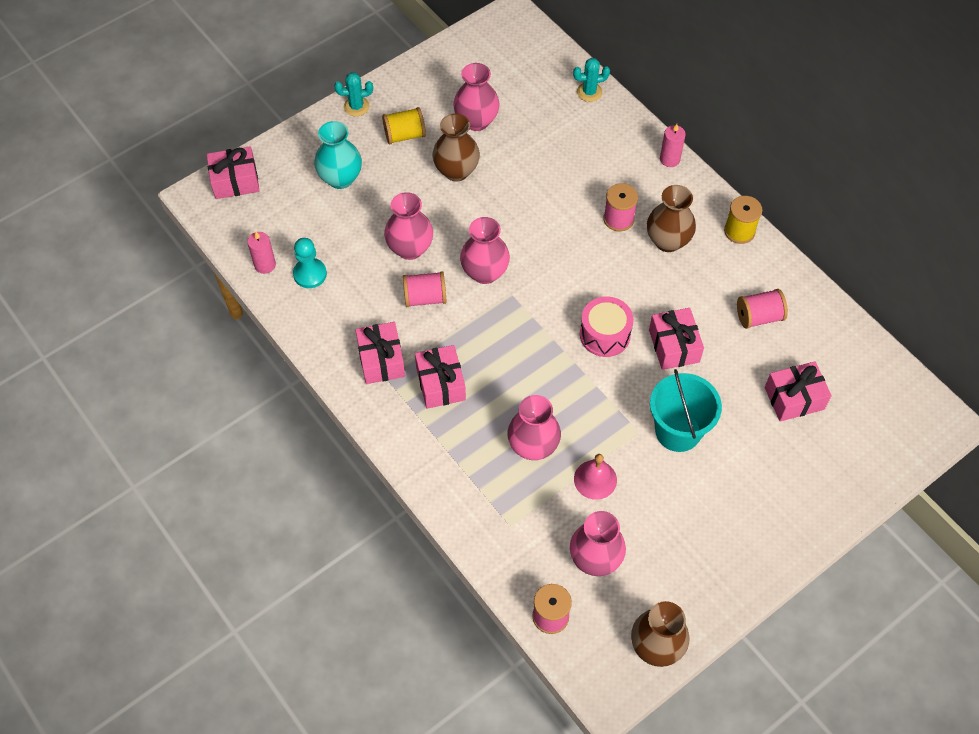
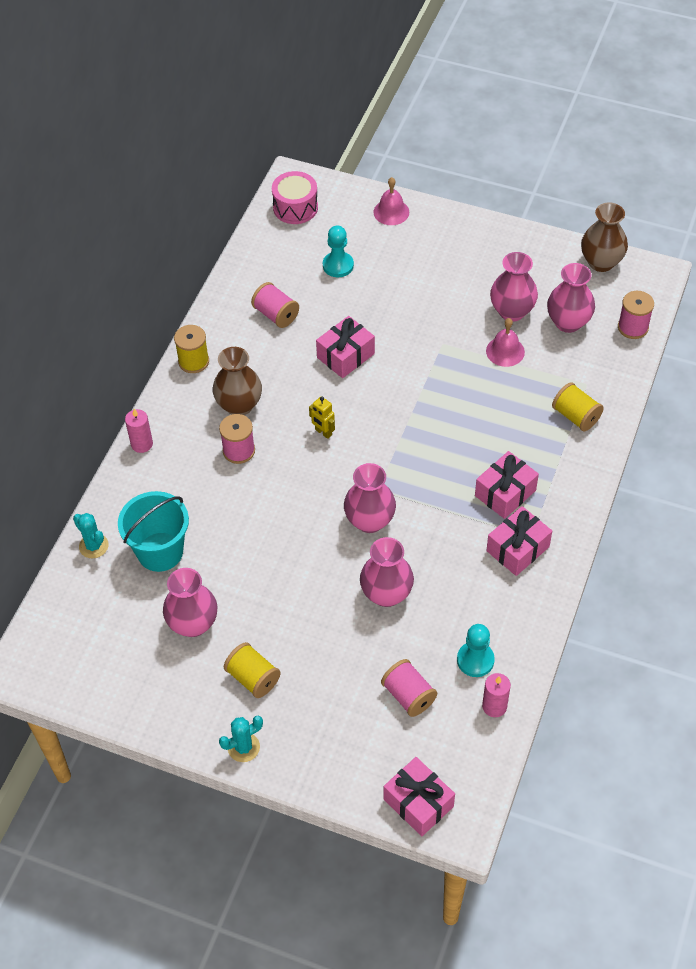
camera: 120 degrees left, 5 degrees down
turquoise vase [314,121,362,189] -> none
turquoise cactus [334,72,373,116] -> turquoise cactus turned 75 degrees counterclockwise [219,715,263,762]
pink spool [403,271,447,307] -> pink spool moved to [381,659,437,717]
brown vase [432,114,480,182] -> none
pink vase [507,395,561,460] -> pink vase moved to [490,252,538,322]
pink drum [580,296,634,357] -> pink drum moved to [272,171,318,224]
turquoise bucket [650,369,722,452] -> turquoise bucket moved to [118,491,189,572]
pink gift [765,361,832,422] -> turquoise pawn [323,225,354,277]
none -> yellow robot [309,396,335,439]
none -> pink bell [373,177,409,225]
none -> yellow spool [552,382,604,431]

